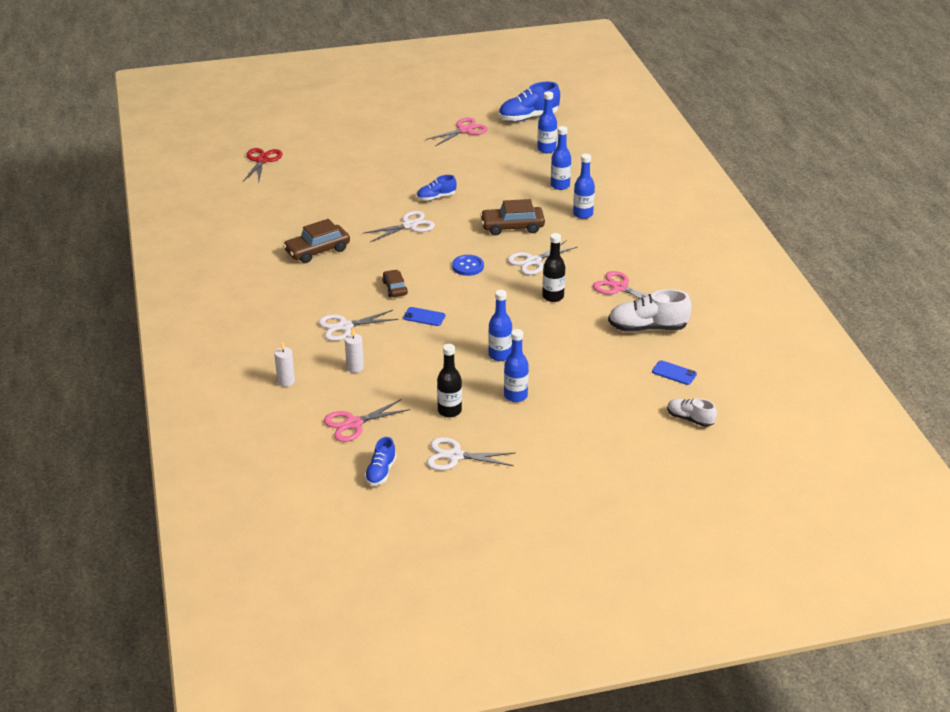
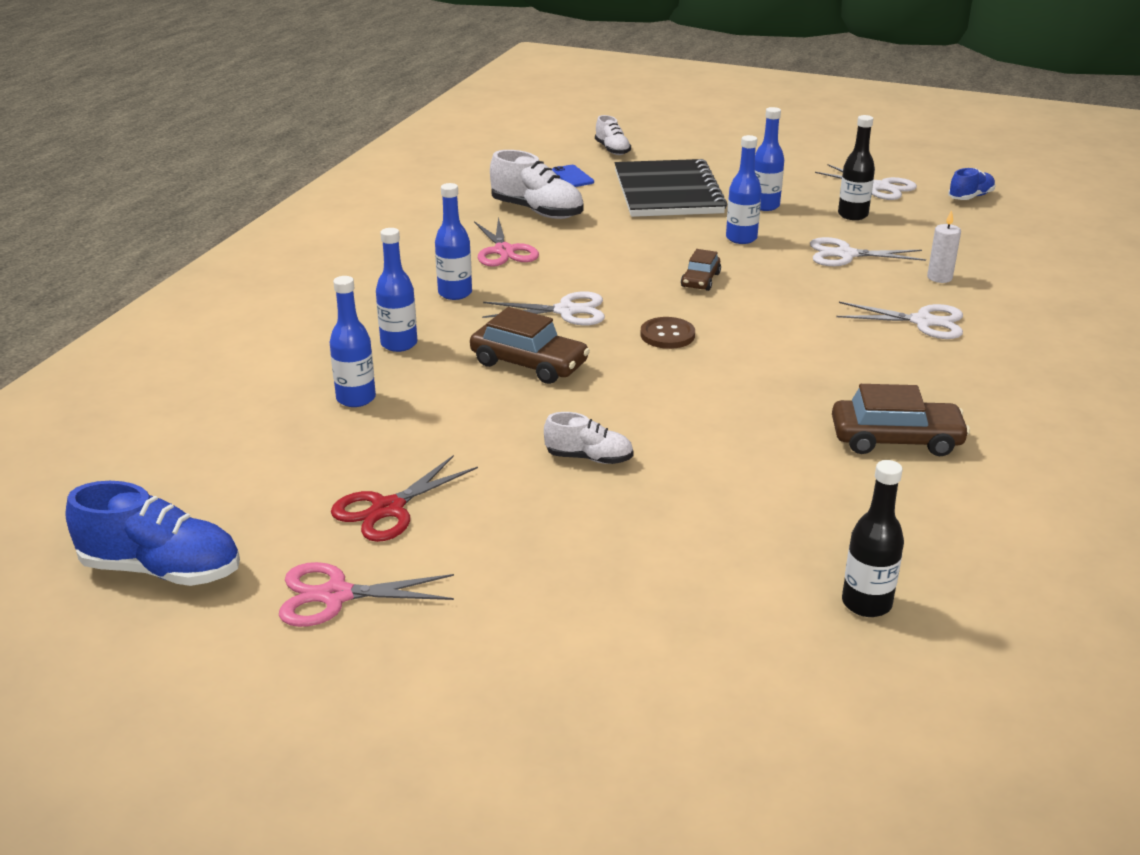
camera: 145 degrees left, 5 degrees down
red scissors [243,148,283,182] -> red scissors moved to [331,455,478,542]
white candle [274,341,295,387] -> none
pink scissors [324,399,410,442] -> none
white scissors [363,211,435,242] -> white scissors moved to [810,237,926,266]
brown car [382,270,408,297] -> brown car moved to [681,249,721,291]
blue phone [403,307,445,326] -> none
blue shoe [417,175,457,201] -> white shoe [544,412,634,464]
blue button [452,255,484,276] -> brown button [641,317,695,349]
blue bottle [537,91,557,153] -> blue bottle moved to [435,183,472,300]
black bottle [542,233,565,302] -> black bottle moved to [842,460,904,617]
none -> black notebook [615,159,727,217]

